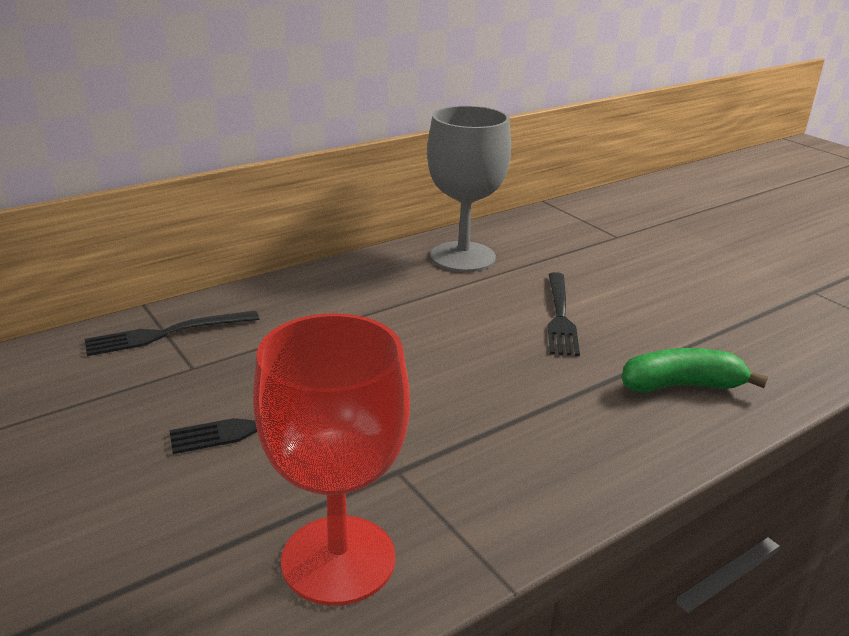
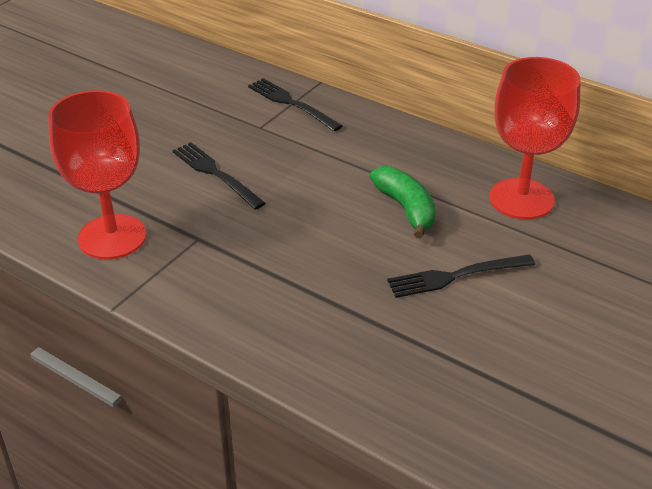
camera: 70 degrees right, 10 degrees up
grey goblet [427,106,511,272] -> red goblet [489,57,581,219]
green banana [621,348,768,393] -> green banana moved to [370,166,436,239]

